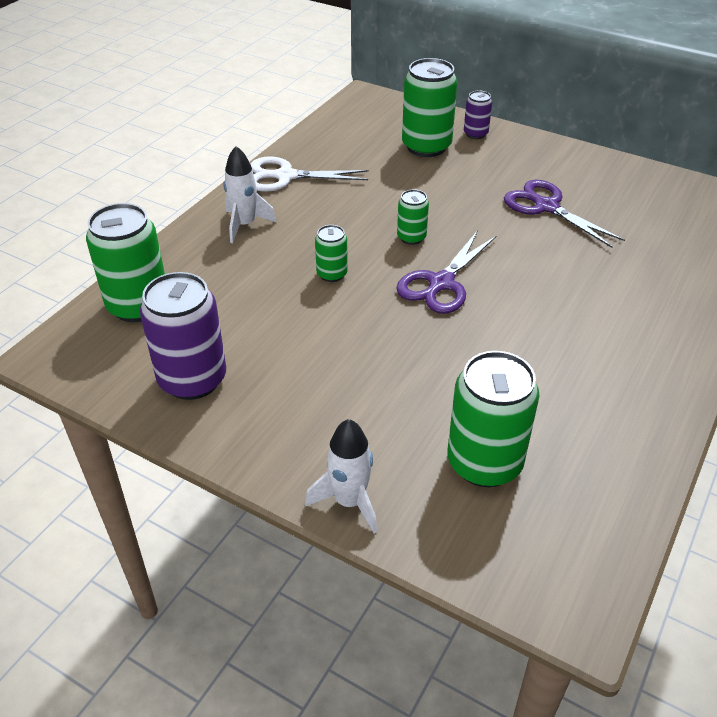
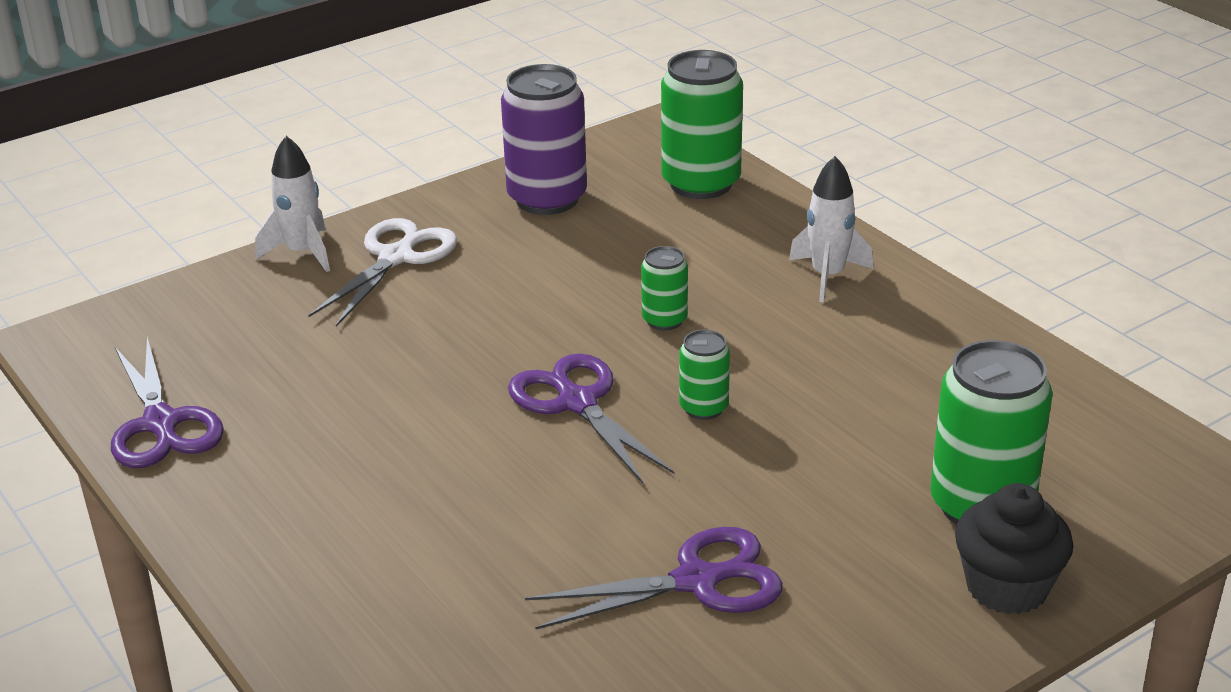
camera: 115 degrees right, 10 degrees down
white scissors [250,156,369,192] -> white scissors moved to [308,218,457,327]
green can [448,351,539,487] -> none
purple can [464,90,492,139] -> black cupcake [955,483,1074,614]
none -> purple scissors [111,337,224,468]

